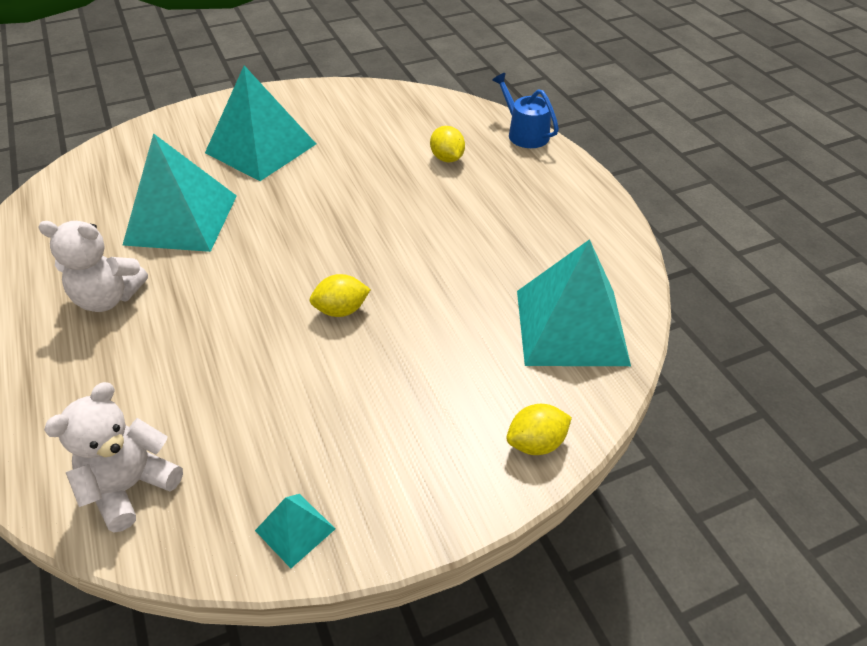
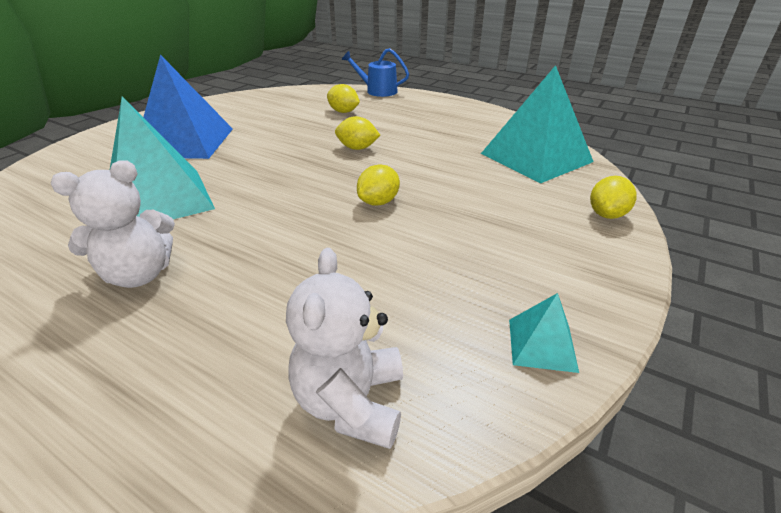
camera: 35 degrees left, 10 degrees down
turquoise pyramid [205,65,316,181] -> blue pyramid [143,55,233,159]
none -> yellow lemon [335,116,380,150]

